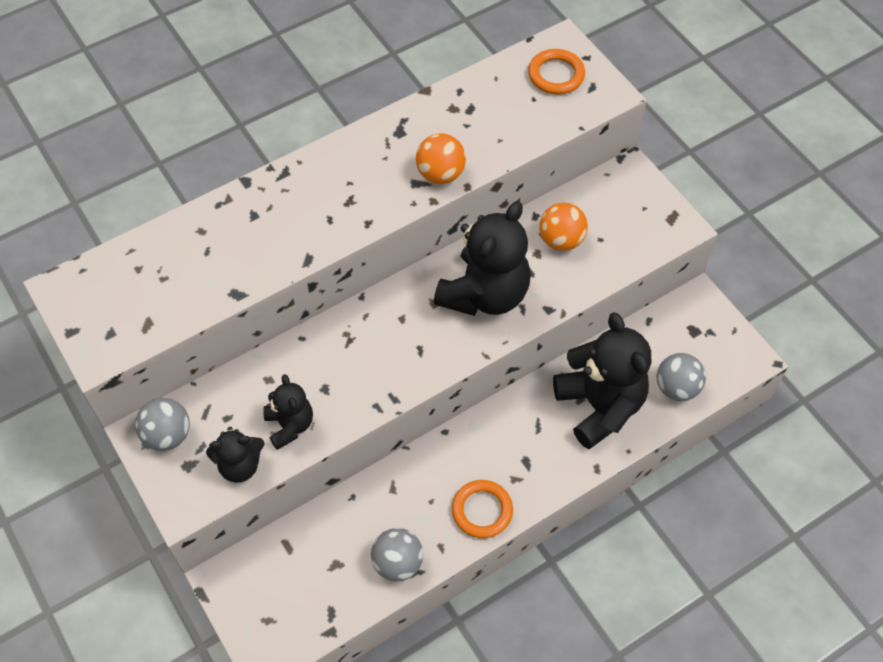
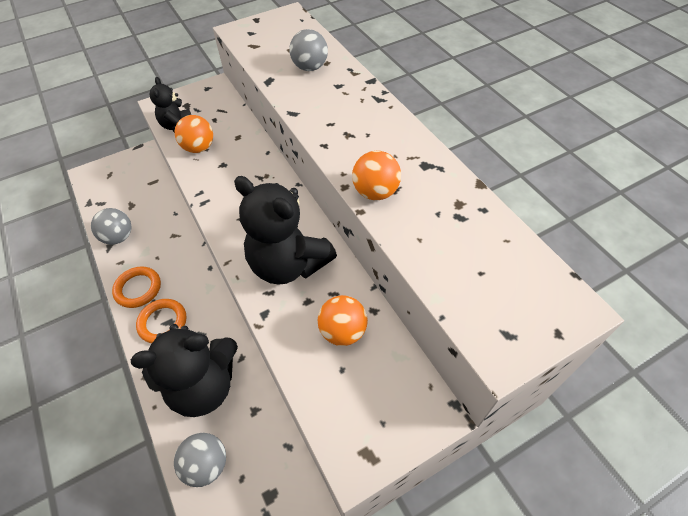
camera: 95 degrees right, 5 degrees down
grey ball [135,398,190,451] -> grey ball moved to [289,29,328,71]
black teddy bear [263,374,313,450] -> orange ball [174,115,213,153]
orange ring [528,49,585,94] -> orange ring moved to [136,299,186,343]

